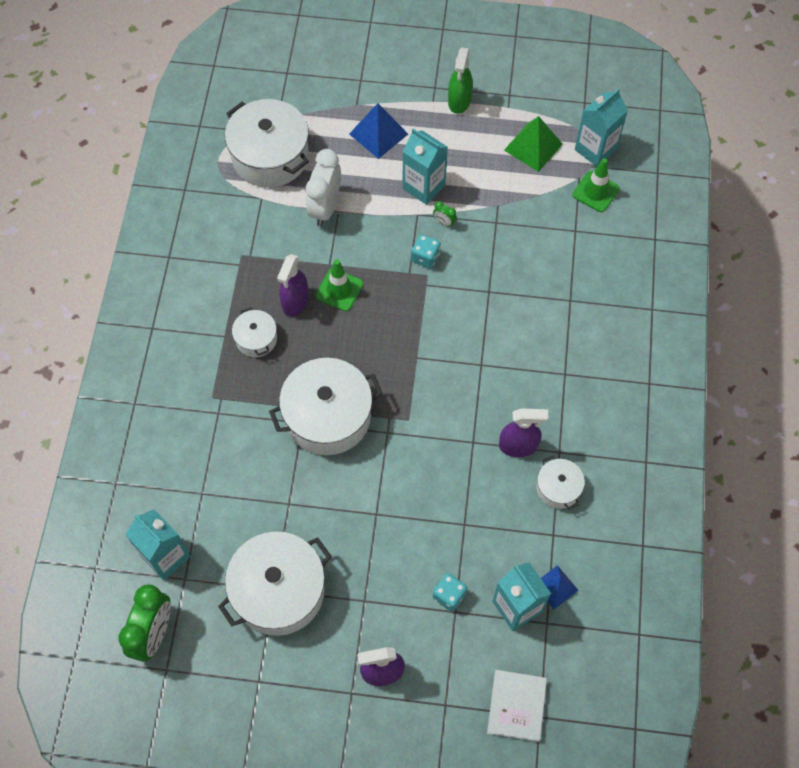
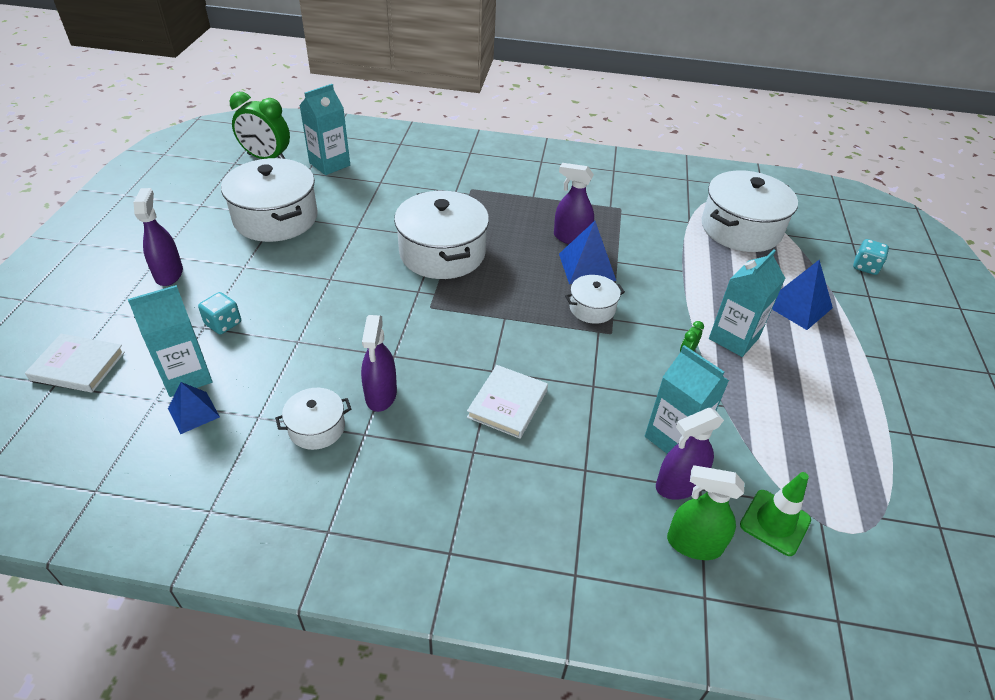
camera: 90 degrees right, 20 degrees down
white pot [232,307,277,357] -> white pot moved to [565,275,625,324]
white clock [306,149,341,226] -> none
green traffic cone [315,259,363,311] -> blue pyramid [559,221,616,284]
turquoise dice [412,234,441,269] -> turquoise dice moved to [853,239,889,275]
green spray bottle [448,47,473,114] -> green spray bottle moved to [667,466,744,560]
green pyramid [504,116,563,172] -> none
turquoise carton [575,88,628,167] -> turquoise carton moved to [645,345,729,454]
none -> white book [467,365,548,439]
none -> purple spray bottle [656,408,724,499]

